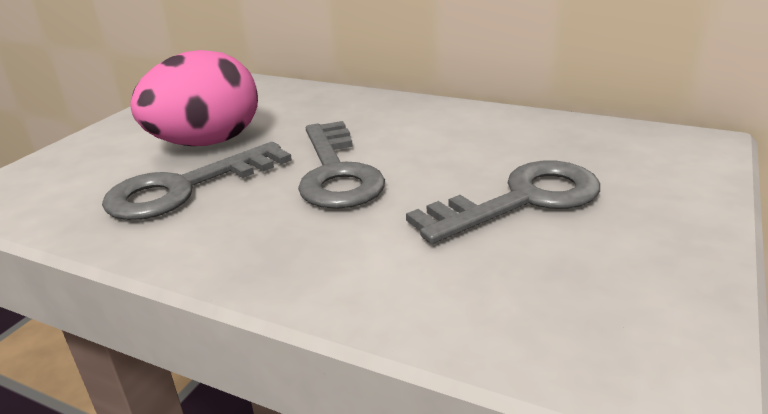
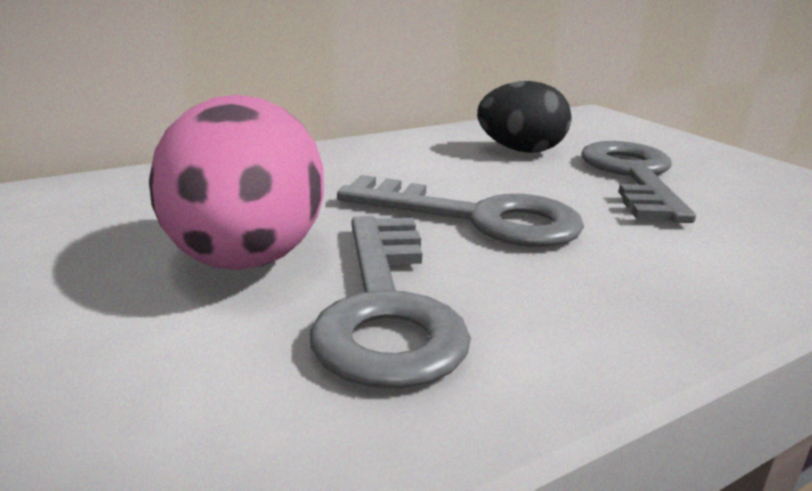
camera: 60 degrees left, 5 degrees down
none -> black egg [477,81,571,153]

